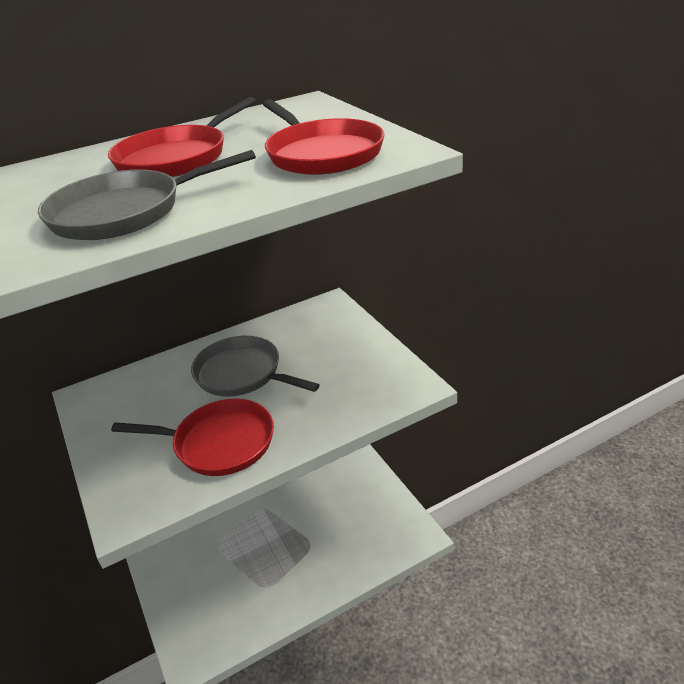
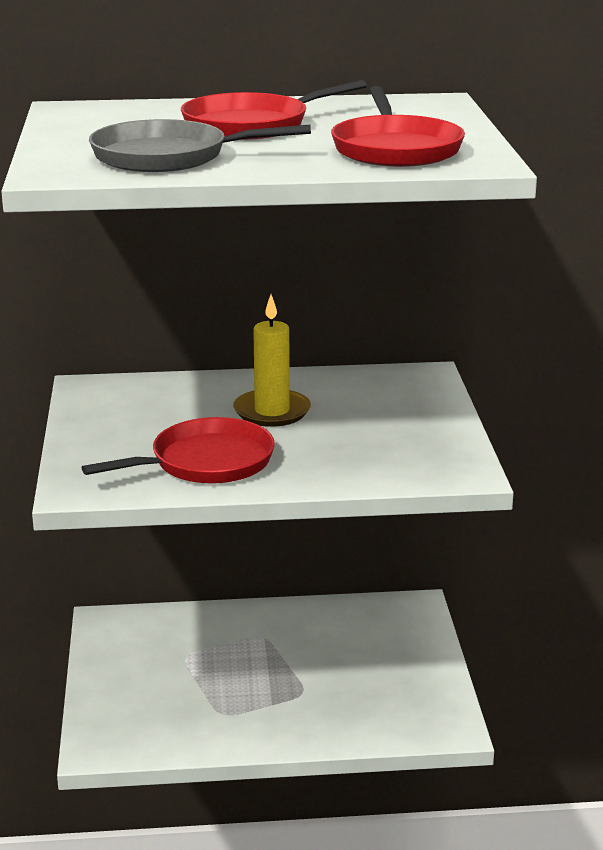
camera: 20 degrees right, 10 degrees down
red pan [111,399,274,476] -> red pan turned 60 degrees counterclockwise [82,417,275,484]
grey pan [191,336,320,397] -> yellow candle [233,295,311,427]

